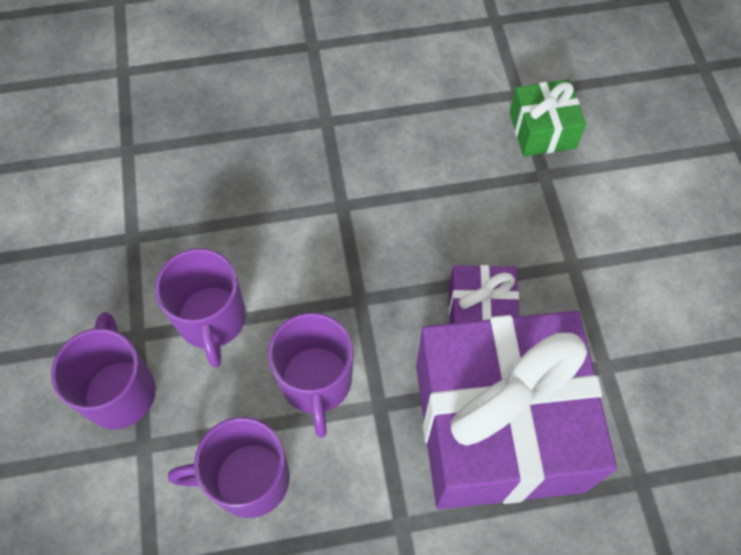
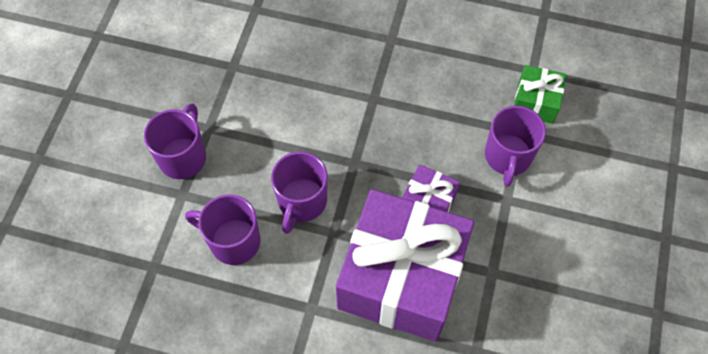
camera: 25 degrees right, 0 degrees up
purple mug [155,248,246,368] -> purple mug moved to [485,106,546,187]

